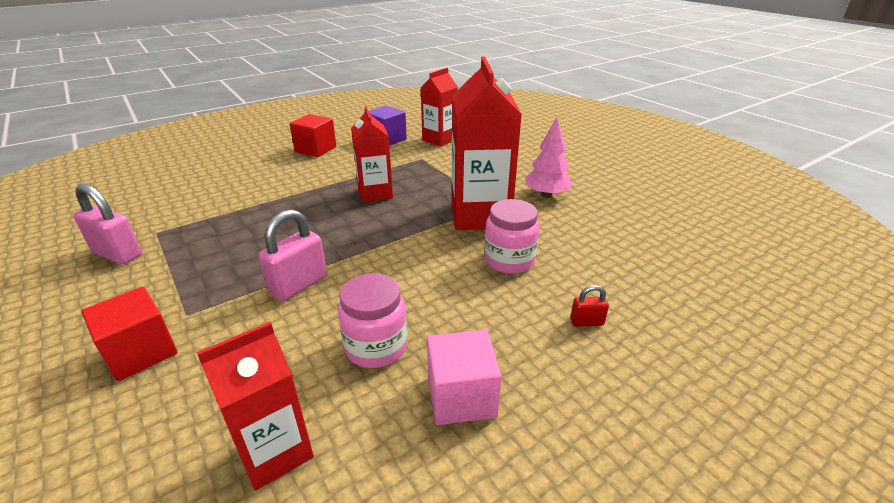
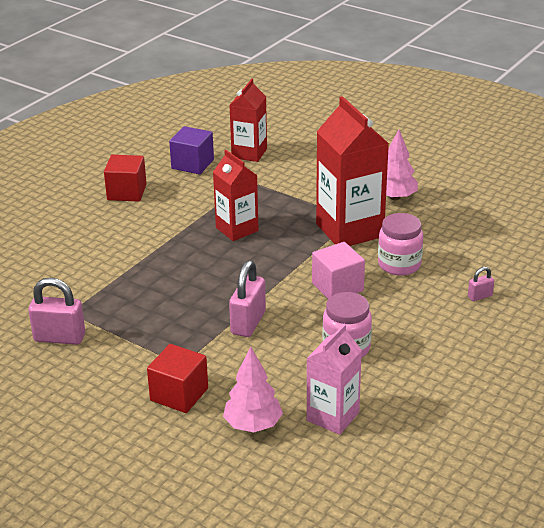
camera: 20 degrees left, 0 degrees up
red carton [197,322,314,491] -> pink carton [306,324,362,435]
pink cube [427,330,502,425] -> pink cube moved to [312,242,365,299]
red padlock [570,285,609,327] -> pink padlock [468,267,494,301]
none -> pink tree [223,346,283,432]

